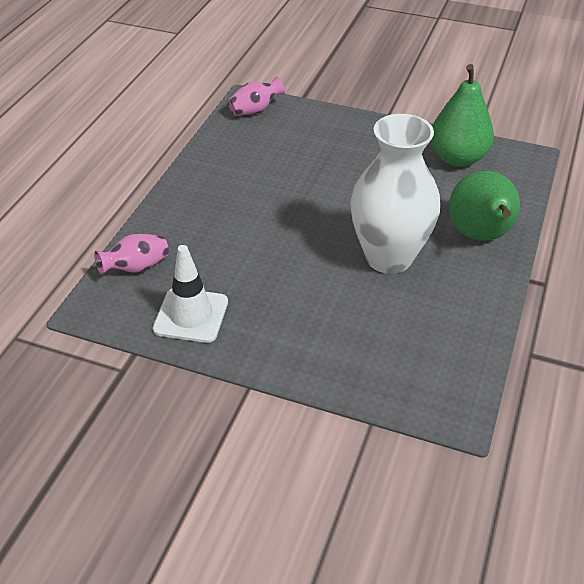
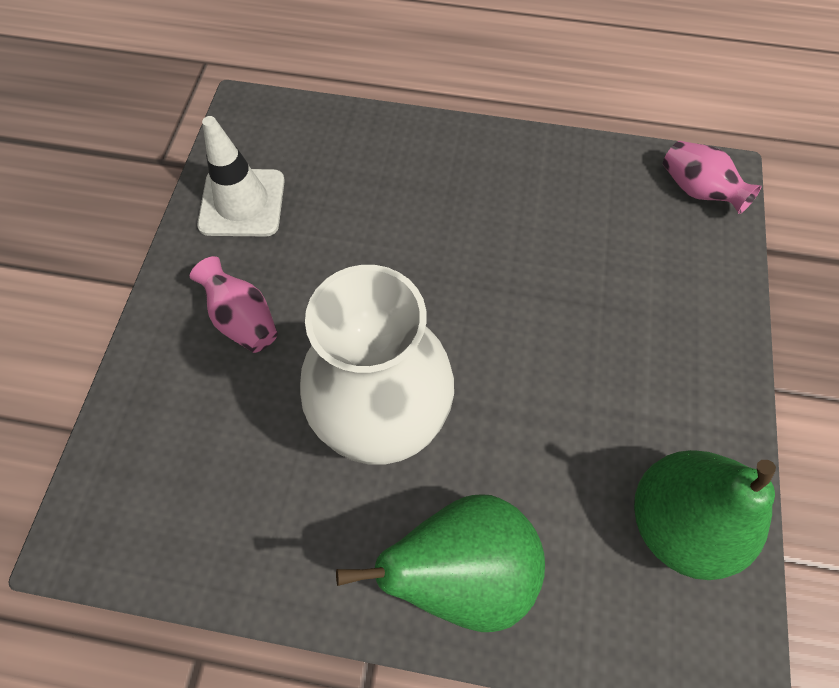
camera: 80 degrees right, 20 degrees up
pink vase [94,234,169,275] -> pink vase moved to [190,256,278,353]

